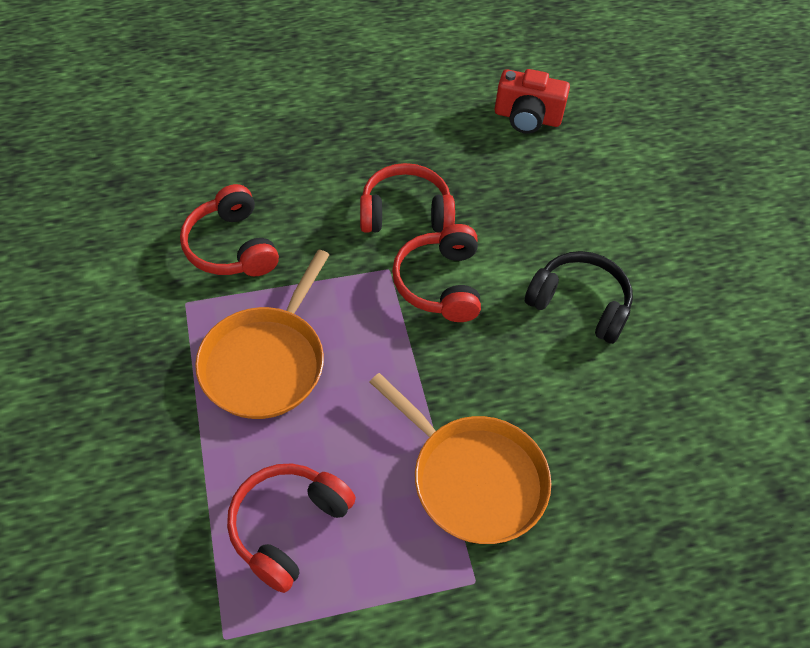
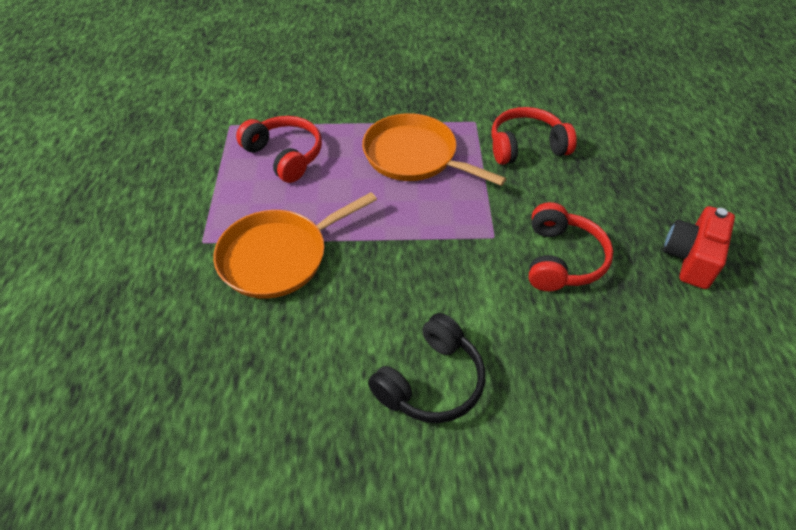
camera: 105 degrees right, 5 degrees down
red headphones [392,224,481,322] -> none
red camera [495,69,570,134] -> red camera moved to [663,206,735,289]

